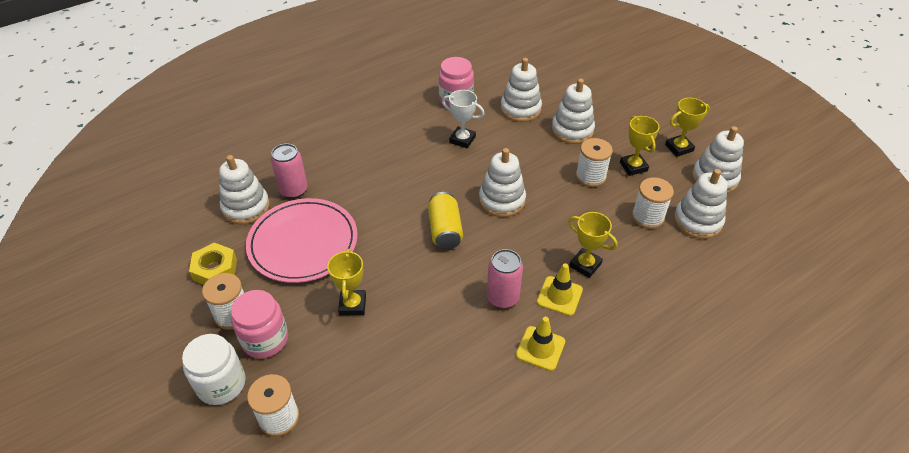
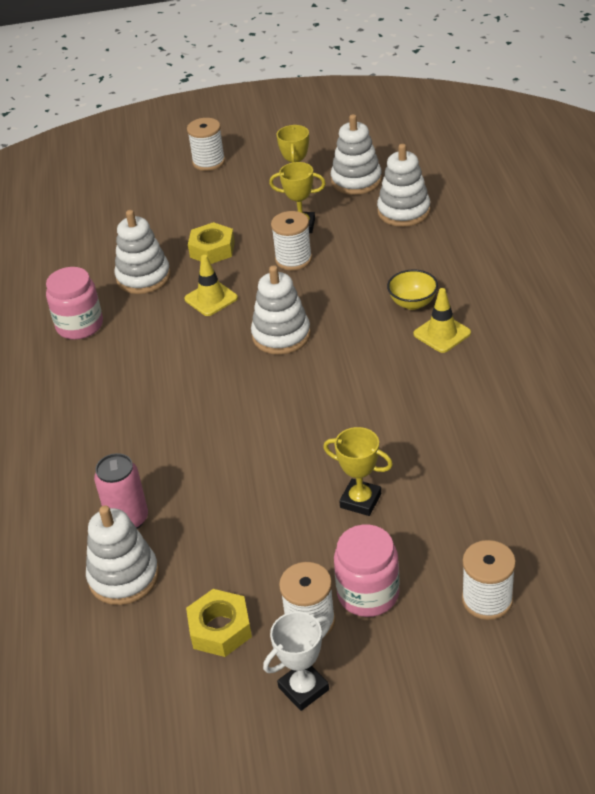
camera: 60 degrees left, 5 degrees down
white jar [182,334,246,405] -> none
pink plate [246,198,358,283] -> none
yellow can [428,192,463,250] -> none
white trophy [442,90,485,148] -> white trophy moved to [263,612,331,711]
pink can [487,249,523,309] -> none
yellow traffic cone [516,317,565,371] -> yellow traffic cone moved to [184,255,238,316]
white stacking toy [551,79,595,144] -> yellow nut [188,222,235,264]
yellow trophy [569,212,618,278] -> yellow bowl [387,269,438,310]
white spool [632,177,674,229] -> white spool moved to [187,118,225,171]

